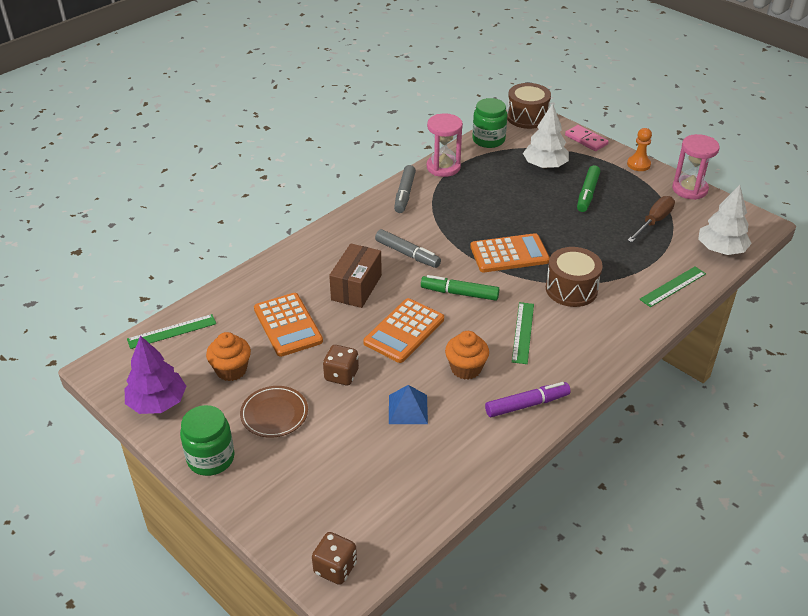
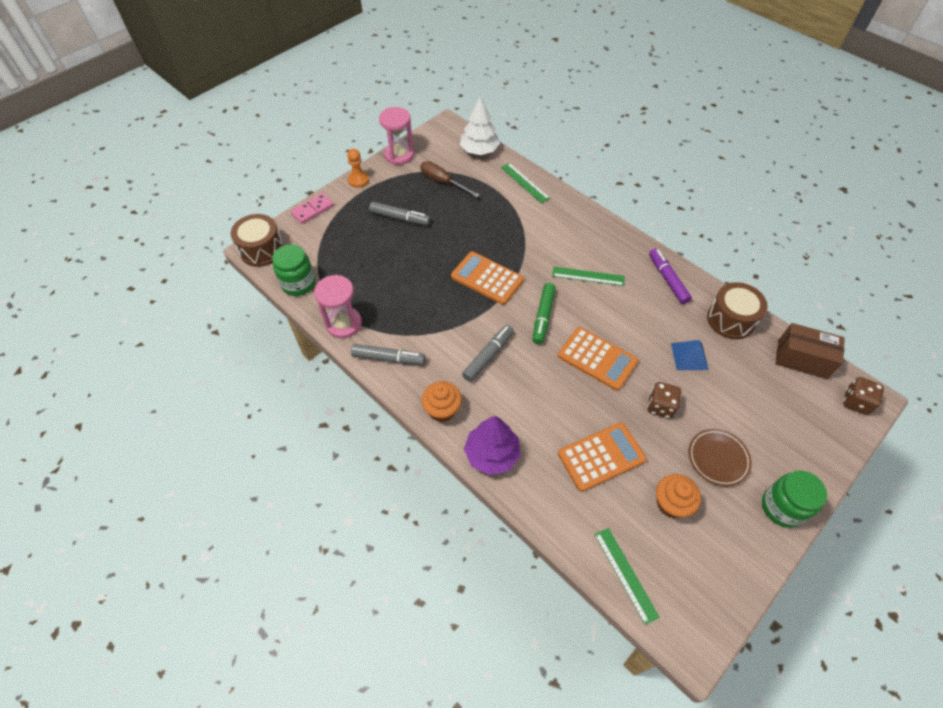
camera: 90 degrees left, 15 degrees up
purple tree [125,336,186,414] -> purple tree moved to [464,416,521,475]
brown box [329,243,382,308] -> brown box moved to [775,323,845,379]
orange cupcake [445,331,489,380] -> orange cupcake moved to [421,381,462,422]
orange calculator [470,233,550,272] -> orange calculator turned 45 degrees counterclockwise [451,251,524,305]
white tree [523,103,569,169] -> none
brown drum [546,247,603,307] -> brown drum moved to [707,282,767,339]
green marker [577,165,600,212] -> grey marker [369,202,431,226]

